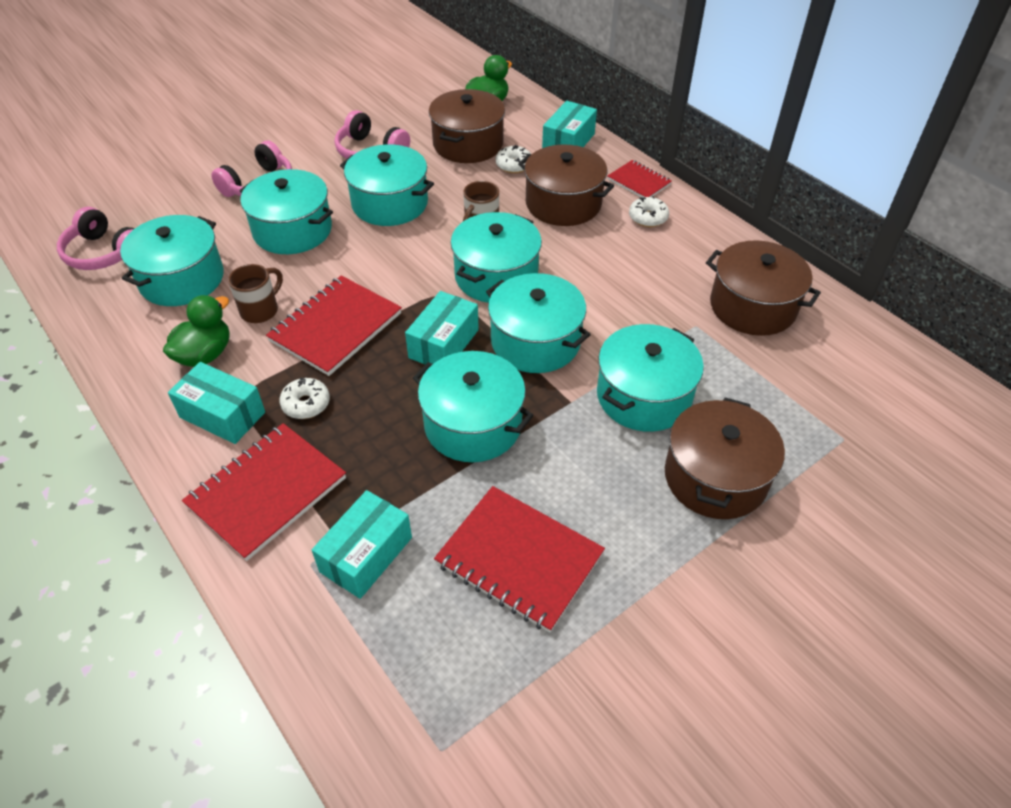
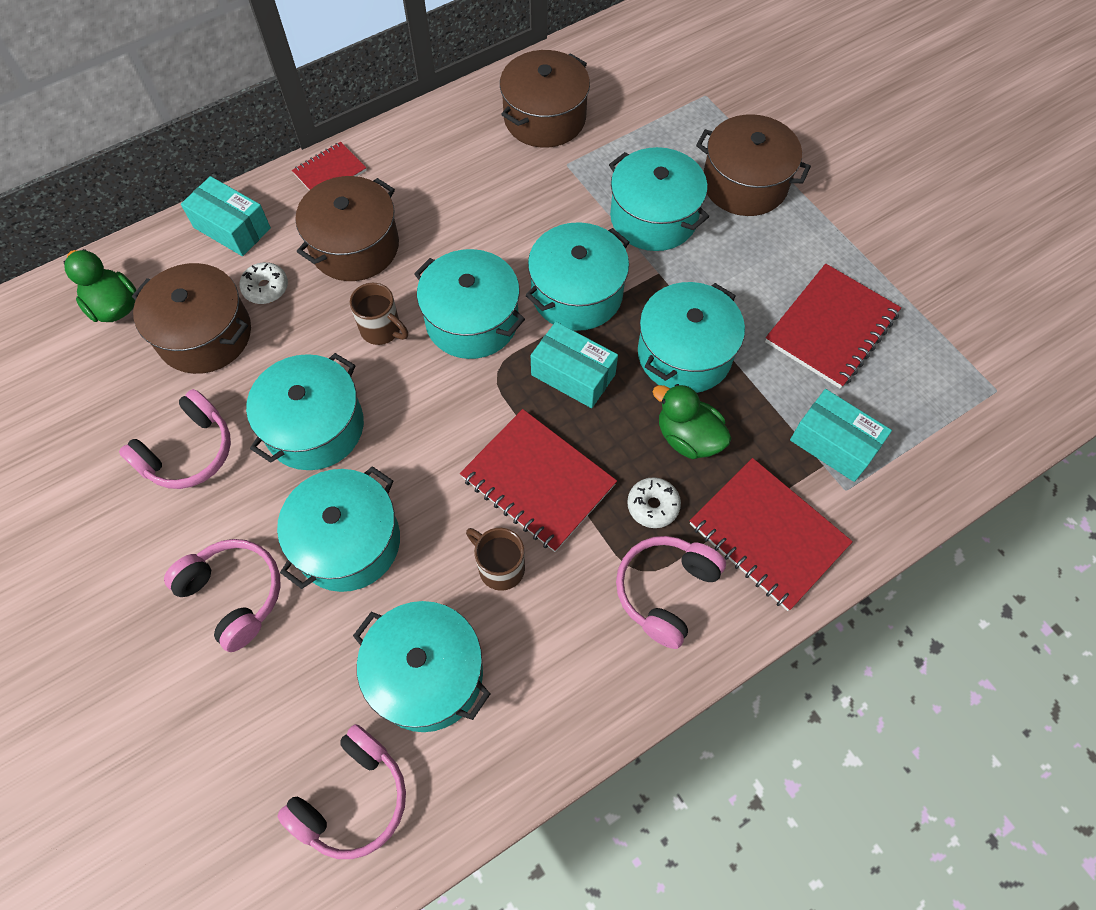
camera: 85 degrees left, 15 degrees up
green duck [163,295,230,367] -> green duck moved to [653,384,732,459]
turquoise box [168,362,265,444] -> pink headphones [616,536,726,649]
white donut [629,196,669,227] -> none

